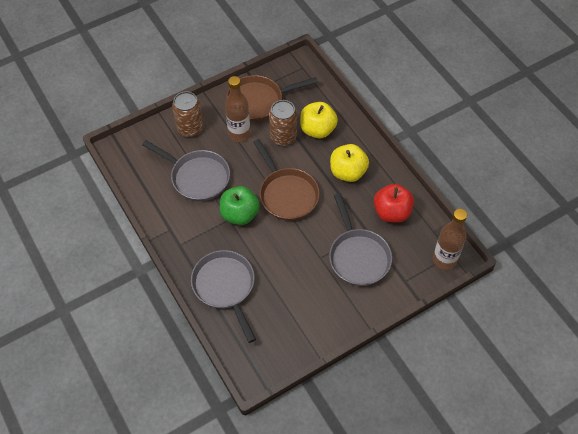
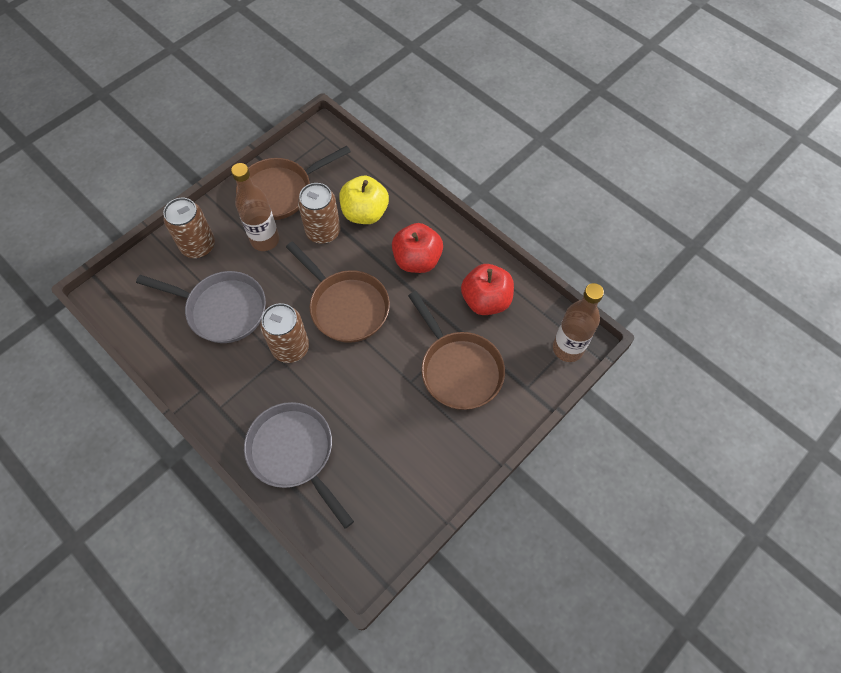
camera: 15 degrees left, 5 degrees up
green apple [220,186,260,225] -> brown can [260,303,309,363]
grey pan [329,193,392,286] -> brown pan [408,291,505,410]
yellow apple [330,144,369,182] -> red apple [392,223,443,273]

